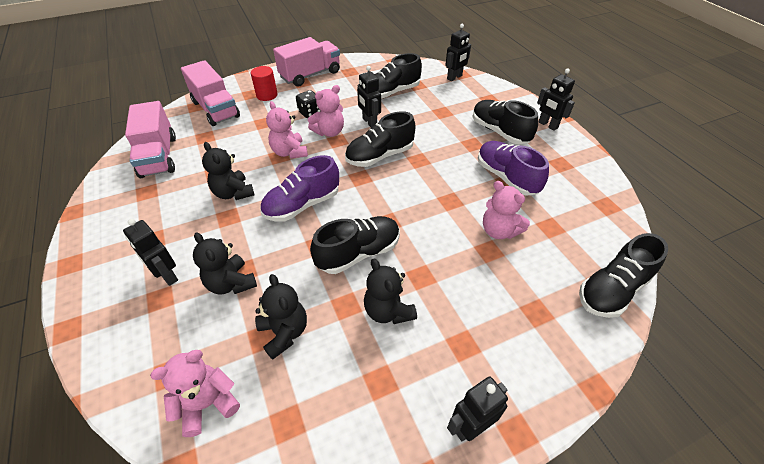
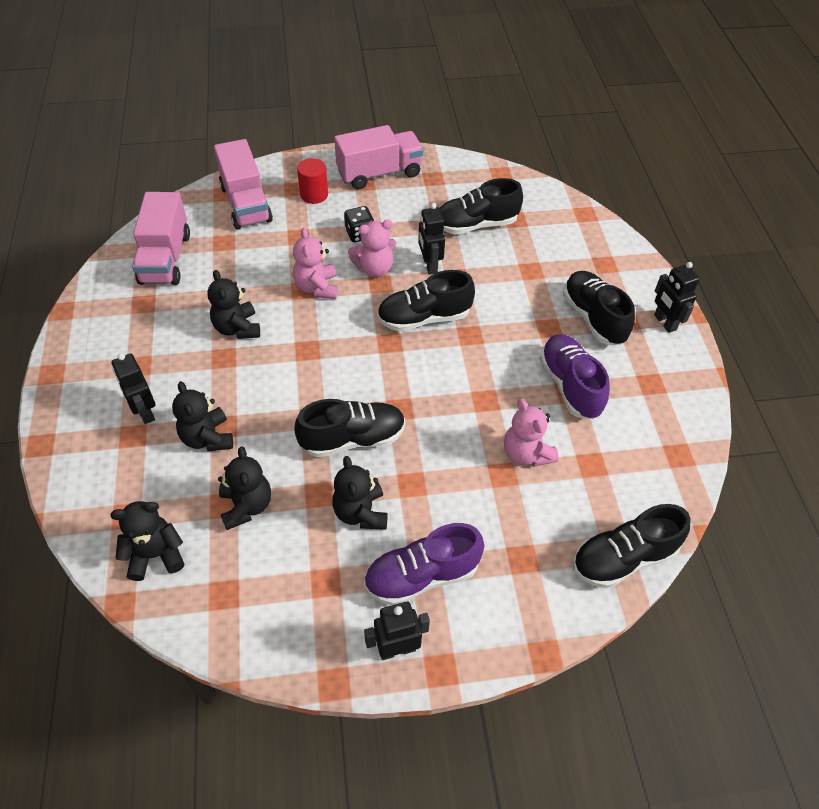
camera: 15 degrees right, 5 degrees up
pink teddy bear [150,350,240,437] -> black teddy bear [110,501,184,581]
purple shoe [260,155,339,222] -> purple shoe moved to [364,523,484,606]
black robot [445,24,471,81] -> none

